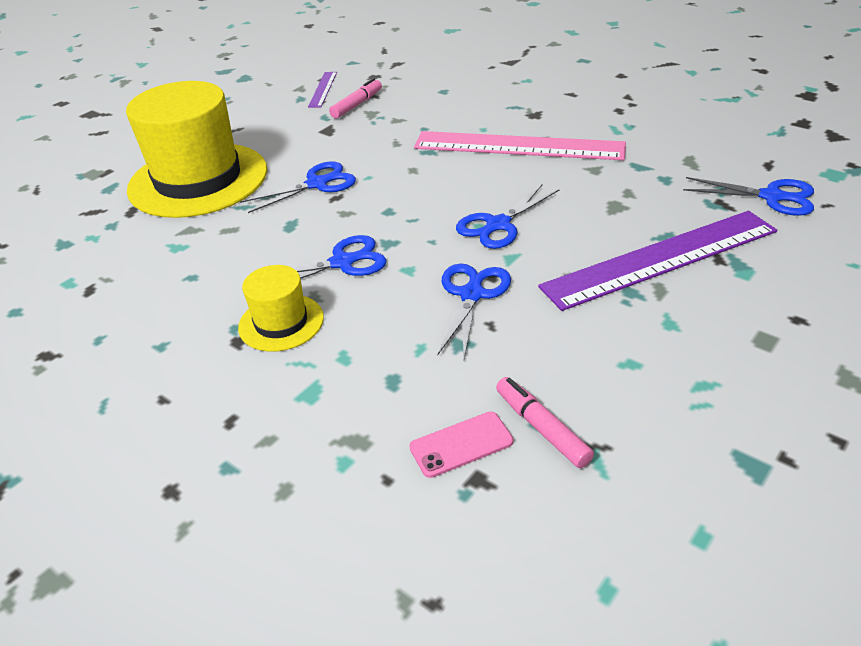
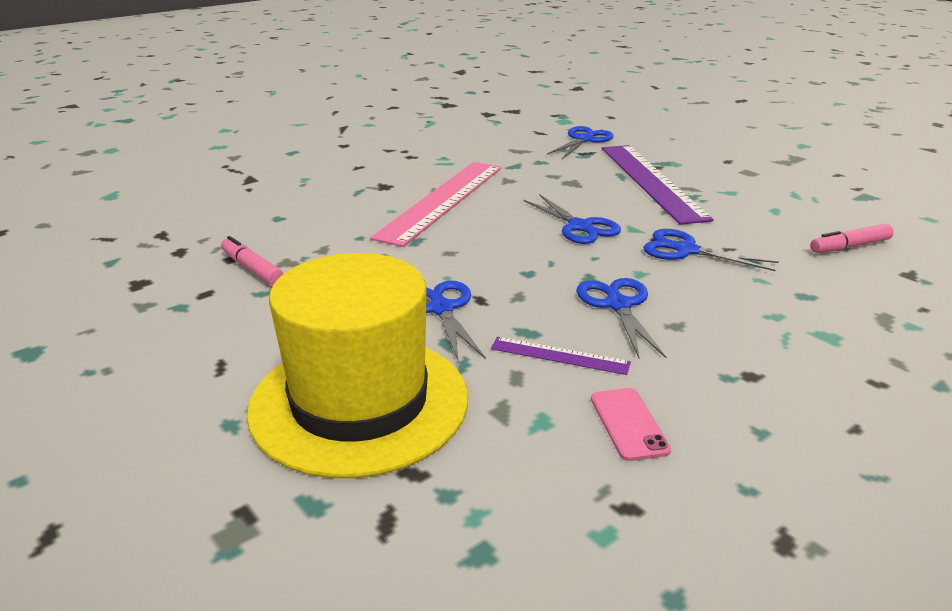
camera: 80 degrees left, 10 degrees down
yellow hat [238,265,324,352] -> none
purple ruler [308,72,337,108] -> purple ruler moved to [491,337,631,375]
pink phone [409,412,513,478] -> pink phone moved to [591,388,671,461]

